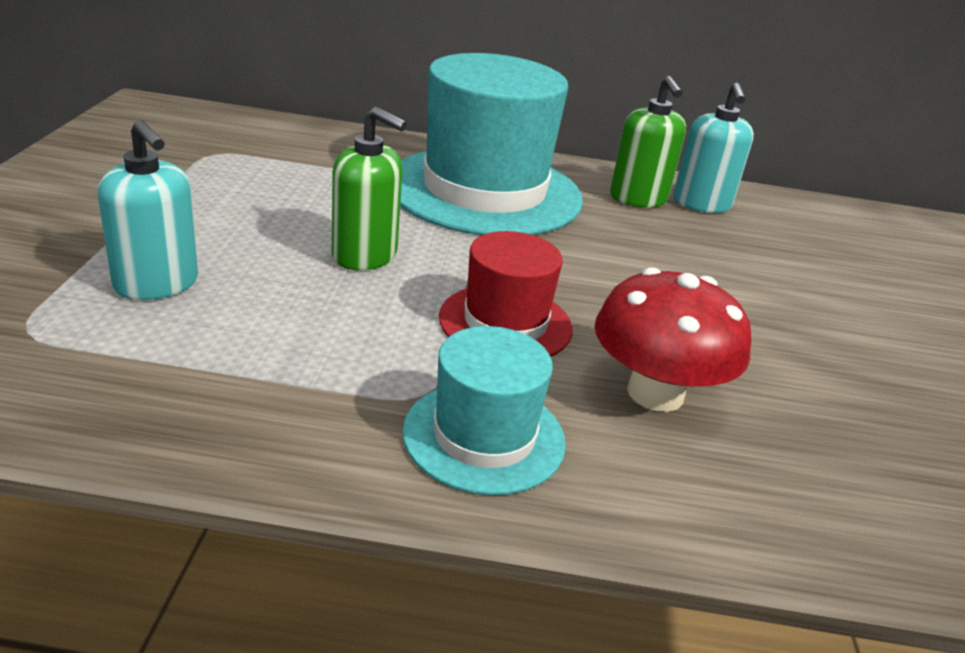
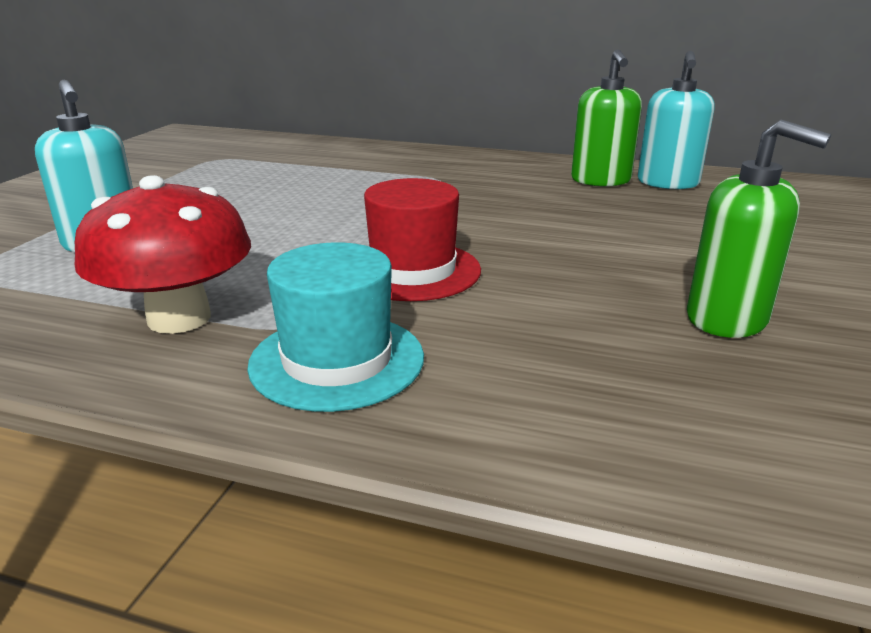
camera: 15 degrees right, 5 degrees down
green soap dispenser [332,107,407,270] -> green soap dispenser moved to [687,120,831,338]
turquoise hat [400,53,583,235] -> none
red mushroom [595,267,751,412] -> red mushroom moved to [75,175,251,334]

